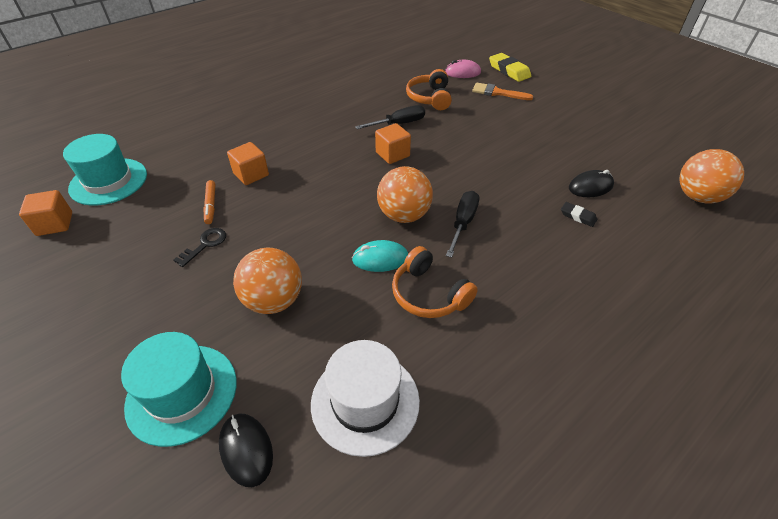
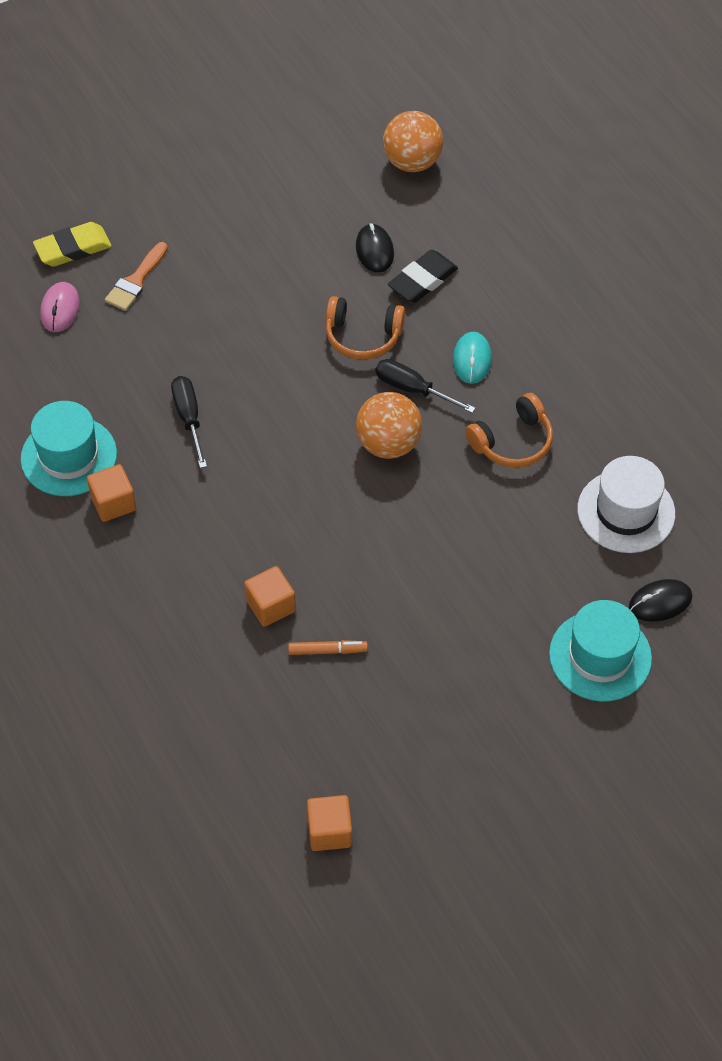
camera: 80 degrees left, 10 degrees up
turquoise hat [63,134,147,205] -> turquoise hat moved to [21,401,117,496]
black key [174,228,226,267] -> none
orange ball [233,248,302,314] -> none
turquoise mouse [352,240,408,272] -> turquoise mouse moved to [453,332,492,384]
orange cube [375,123,411,164] -> orange cube moved to [87,464,136,522]
orange headphones [406,69,452,110] -> orange headphones moved to [326,296,405,360]
black eraser [561,202,597,227] -> black eraser [388,250,458,303], size x1.83

